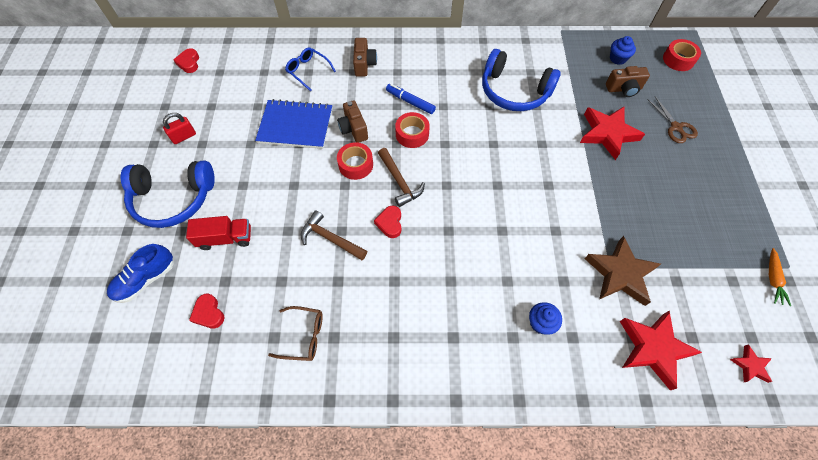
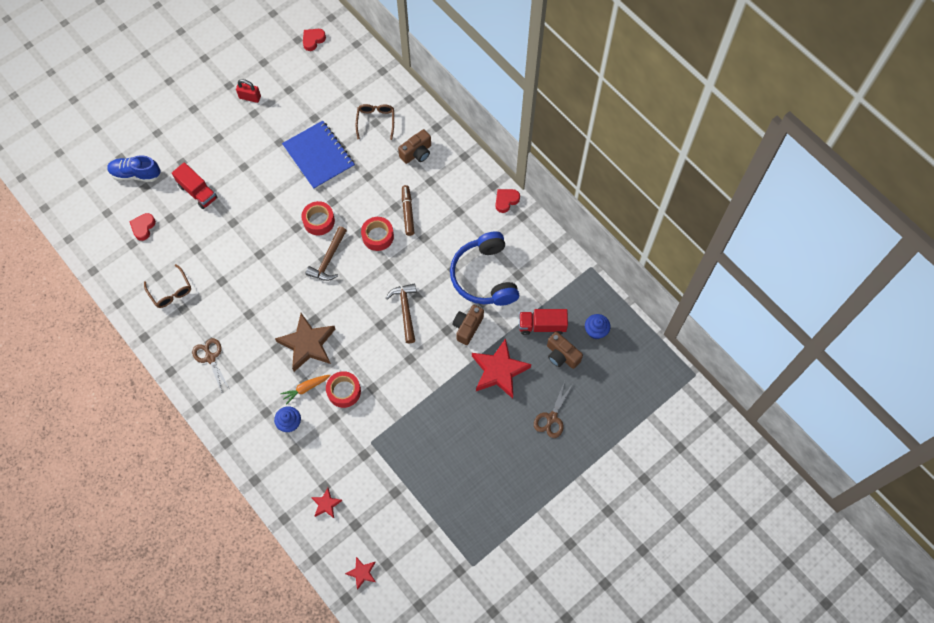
camera: 50 degrees right, 5 degrees up
blue headphones [121,161,215,228] -> none
blue glasses [285,47,336,91] -> brown glasses [355,104,394,140]
brown hammer [301,210,367,260] -> brown hammer moved to [386,283,416,343]
brown camera [337,100,368,143] -> brown camera moved to [453,305,484,345]
red heart [374,205,401,238] -> red heart moved to [496,189,520,213]
blue marker [386,84,436,114] -> brown marker [402,185,414,236]
brown star [585,236,661,306] -> brown star moved to [275,313,335,372]
red star [620,311,702,390] -> red star [311,488,342,518], size x0.49
red tape [663,39,701,71] -> red tape moved to [326,371,361,408]
orange carrot [769,248,791,306] -> orange carrot moved to [280,375,331,405]
none -> brown scissors [192,338,231,393]
none -> red truck [519,309,568,335]

